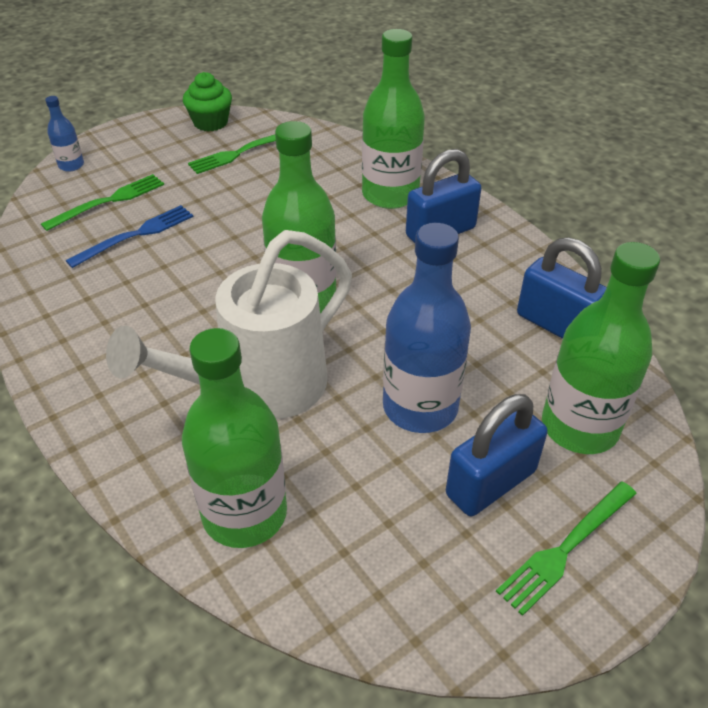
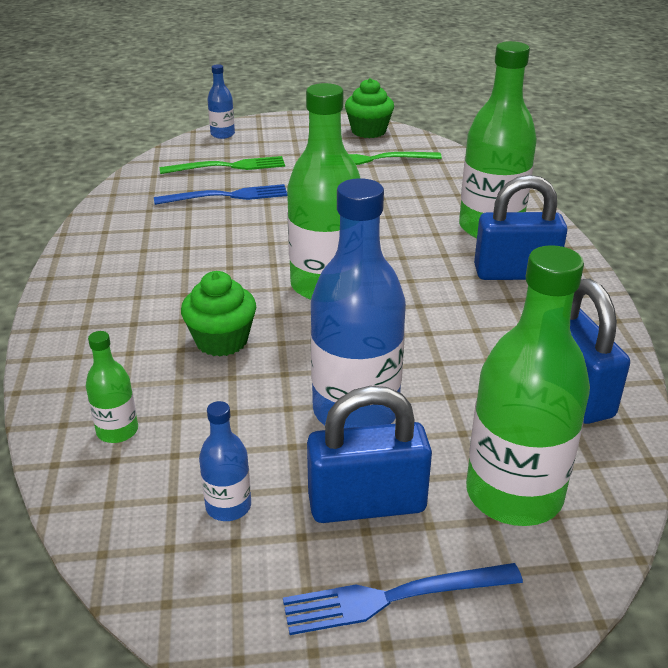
camera: 30 degrees right, 10 degrees down
white watering can [106,230,352,419] -> green cupcake [181,271,256,356]
green bottle [182,328,287,548] -> green bottle [86,331,138,443], size x0.47
green fork [496,481,637,616] -> blue fork [283,563,523,635]
none -> blue bottle [199,401,251,521]

